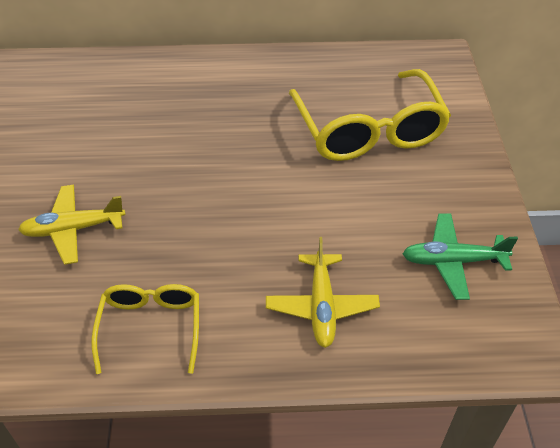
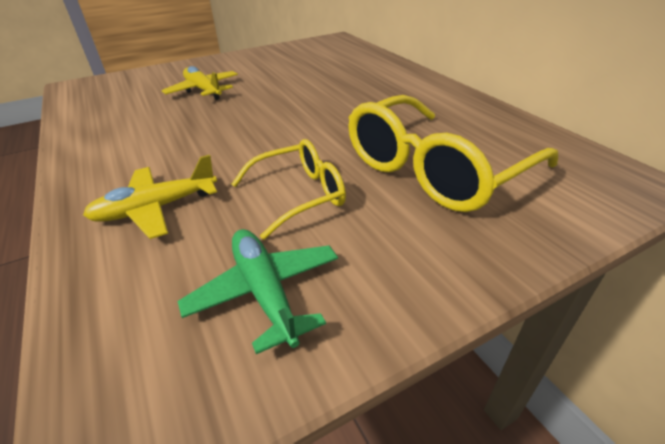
camera: 65 degrees right, 10 degrees down
yellow glasses [91,284,199,374] -> yellow glasses moved to [232,139,346,240]

